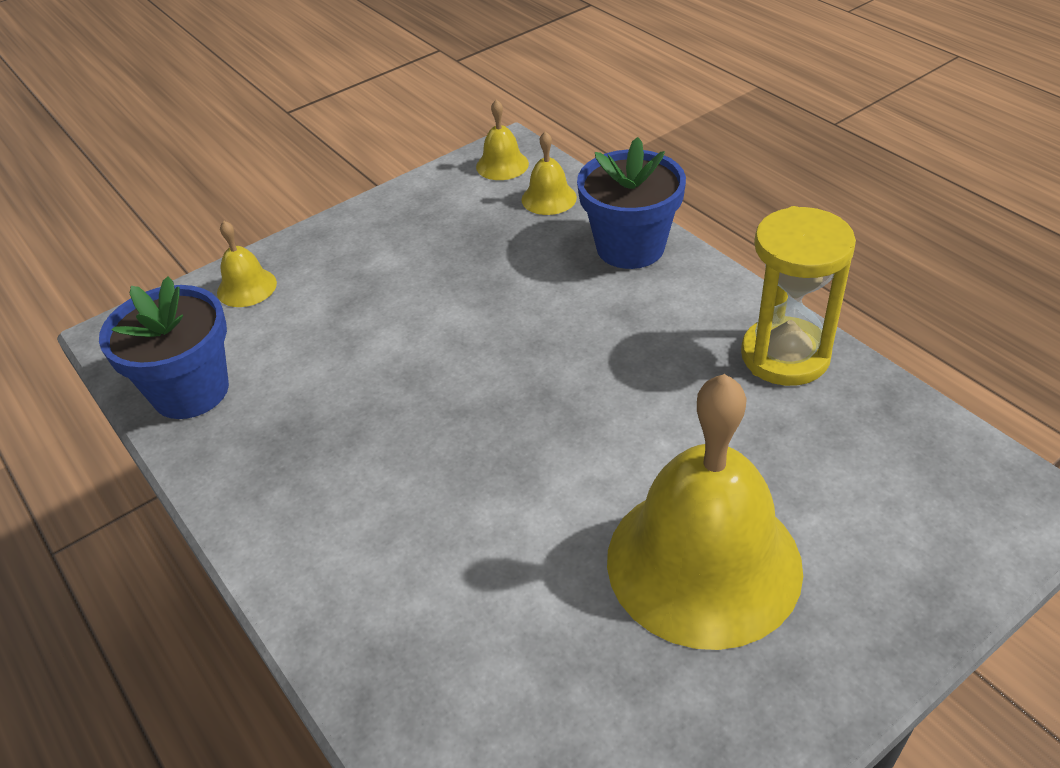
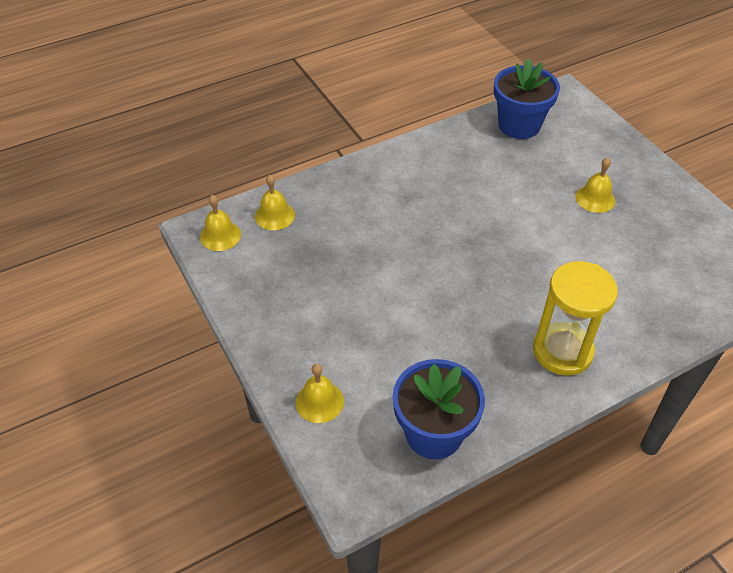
camera: 85 degrees left, 5 degrees up
blue flower pot [577,137,686,269] -> blue flower pot moved to [494,59,560,139]
yellow bell [607,374,803,650] -> yellow bell [575,158,615,213], size x0.42
yellow hourglass [741,206,856,386] -> yellow hourglass moved to [533,261,618,376]

